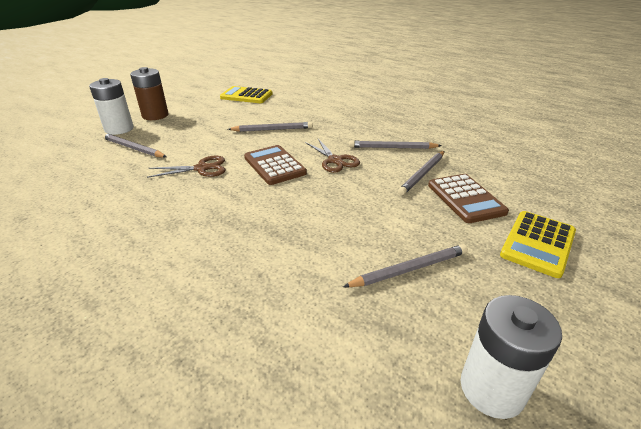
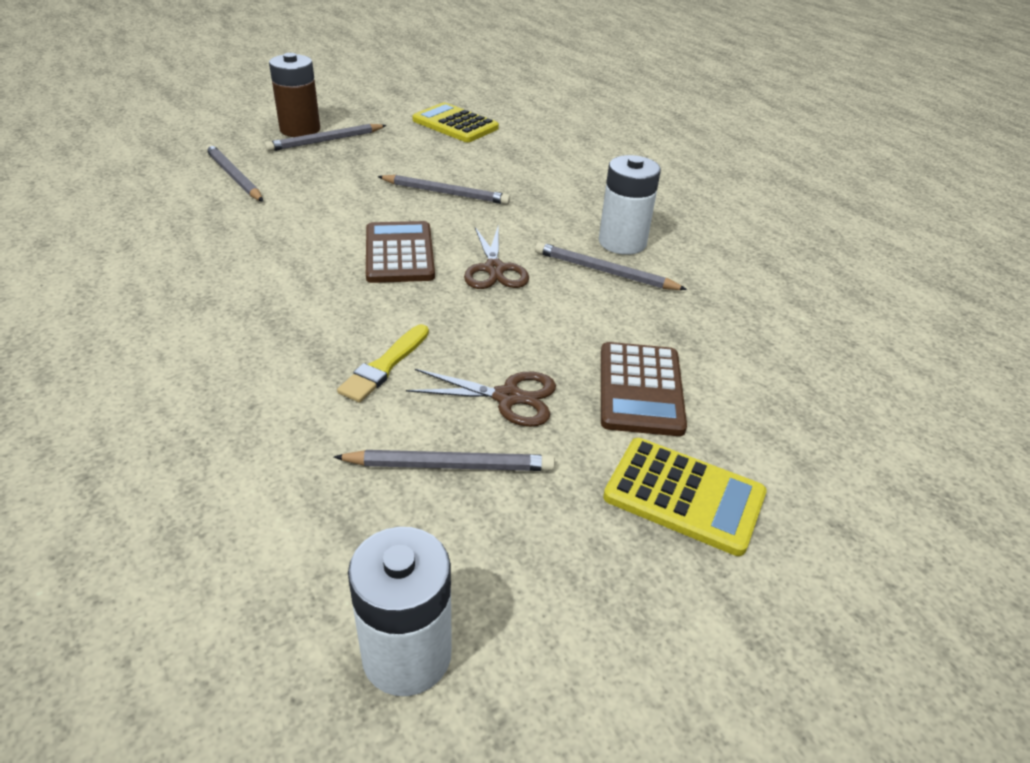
camera: 20 degrees right, 5 degrees up
white battery [89,78,134,135] -> white battery moved to [599,155,661,255]
brown scissors [147,156,225,178] -> brown scissors moved to [406,369,556,427]
grey pencil [398,151,444,196] -> grey pencil moved to [265,124,387,152]
yellow calculator [500,211,576,278] -> yellow calculator turned 120 degrees counterclockwise [603,438,767,556]
none -> yellow brush [337,324,429,403]

